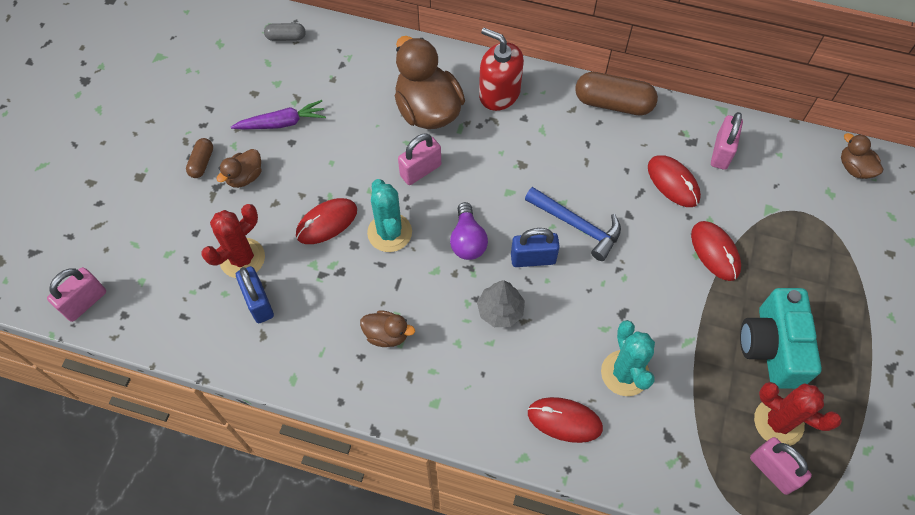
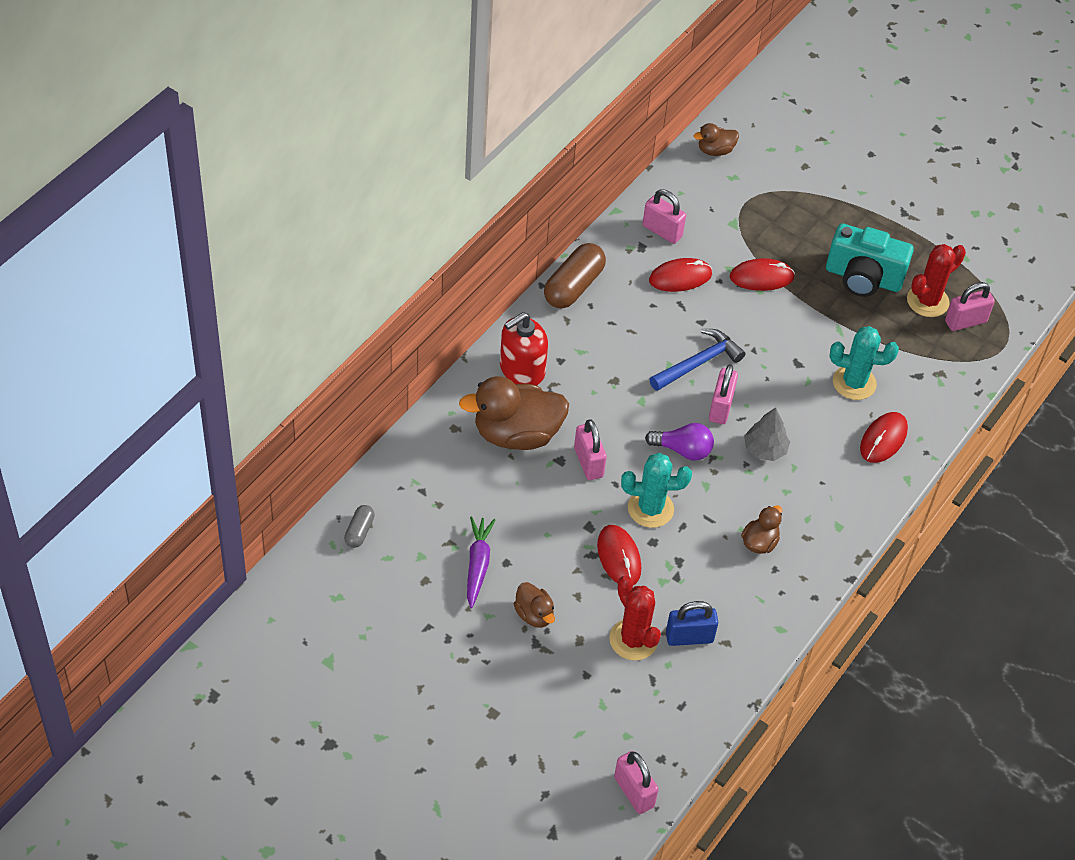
camera: 75 degrees left, 10 degrees down
brown capsule [186,138,213,178] -> none
blue padlock [511,228,560,267] -> pink padlock [709,364,738,424]

